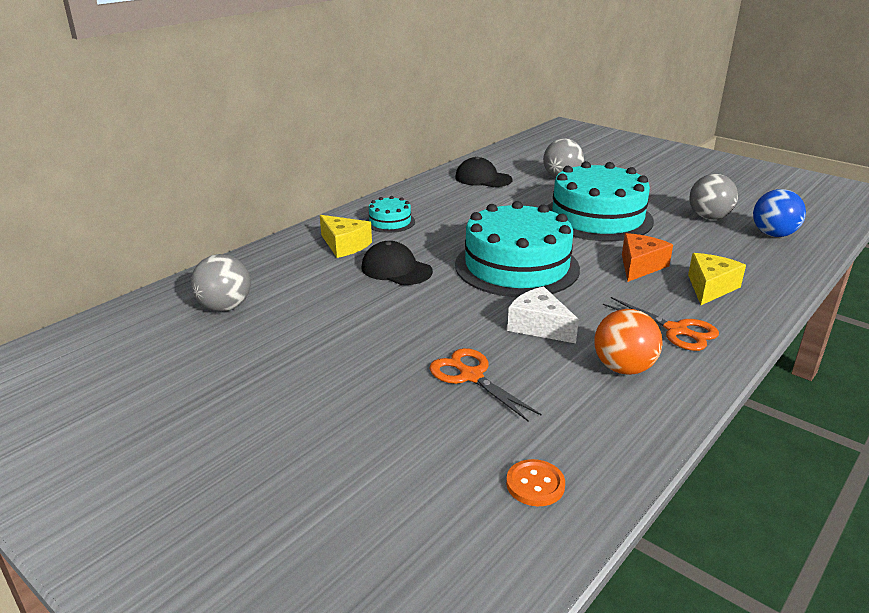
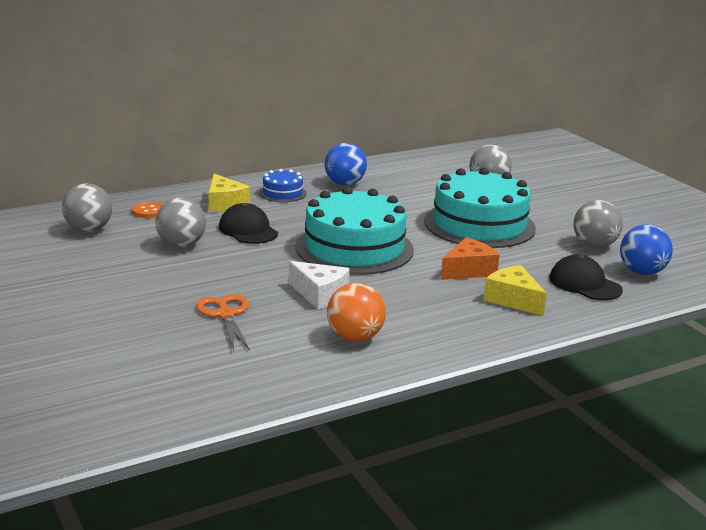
camera: 20 degrees right, 5 degrees down
turquoise cake [366,196,415,233] -> blue cake [259,169,307,202]
black cap [455,157,512,187] -> black cap moved to [549,255,623,300]
orange button [506,459,565,506] -> orange button moved to [132,201,163,218]
white cheese [507,286,579,343] -> white cheese turned 150 degrees clockwise [289,261,350,309]
orange scissors [603,297,719,351] -> none
yellow cheese [688,253,746,305] -> yellow cheese turned 90 degrees counterclockwise [483,265,547,316]
none -> grey ball [155,198,206,247]
none -> blue ball [325,143,367,185]

